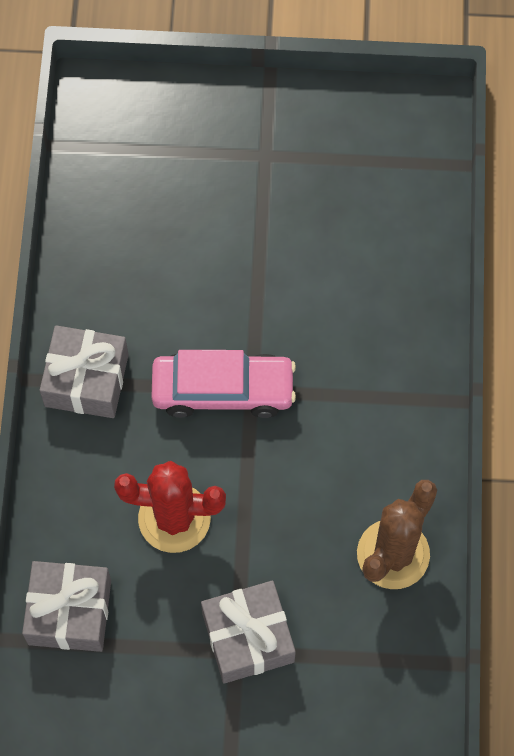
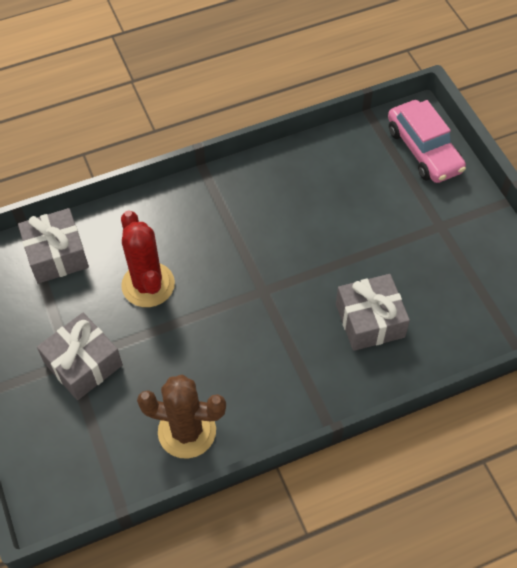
camera: 65 degrees right, 10 degrees down
grey gift [40,325,129,418] -> grey gift moved to [336,274,410,351]
pink car [151,350,296,418] -> pink car moved to [388,100,466,183]

